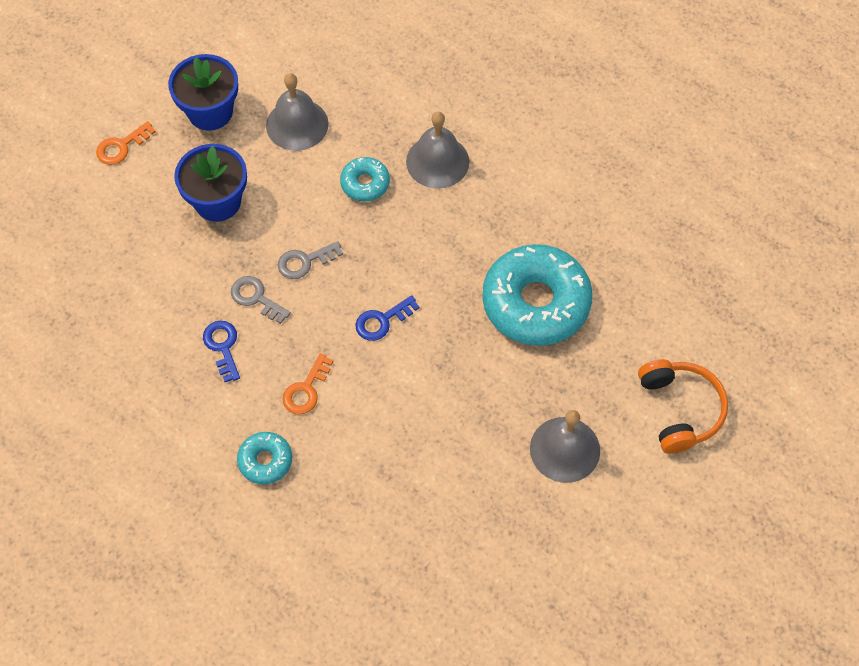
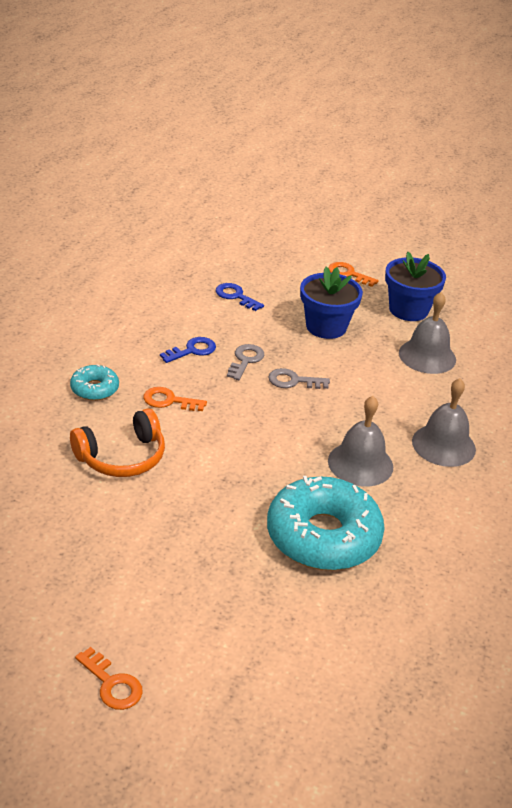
camera: 70 degrees right, 25 degrees down
grey key [278,241,343,279] -> grey key turned 45 degrees counterclockwise [268,368,330,389]
turquoise donut [340,157,390,201] -> none
blue key [355,295,420,341] -> blue key moved to [215,283,264,311]
grey bell [530,410,600,483] -> grey bell moved to [328,396,393,486]
orange headphones [638,359,728,454] -> orange headphones moved to [70,408,165,477]
none -> orange key [75,647,143,710]

